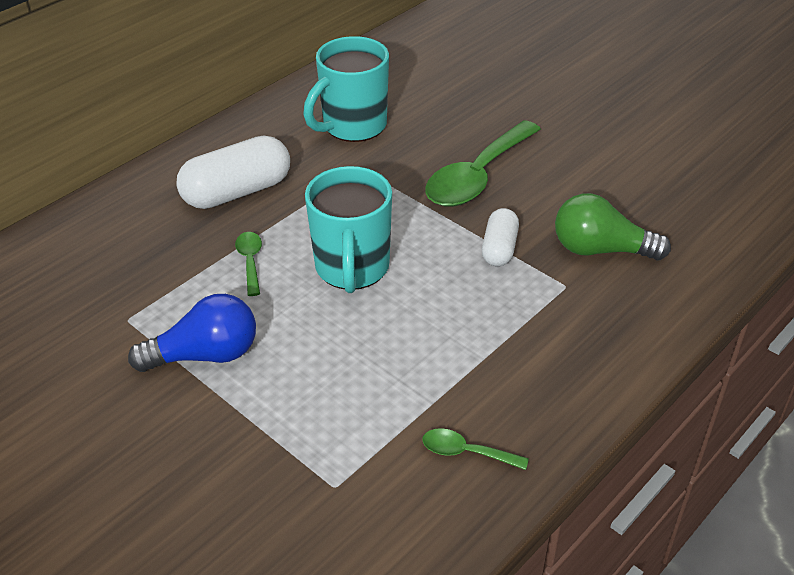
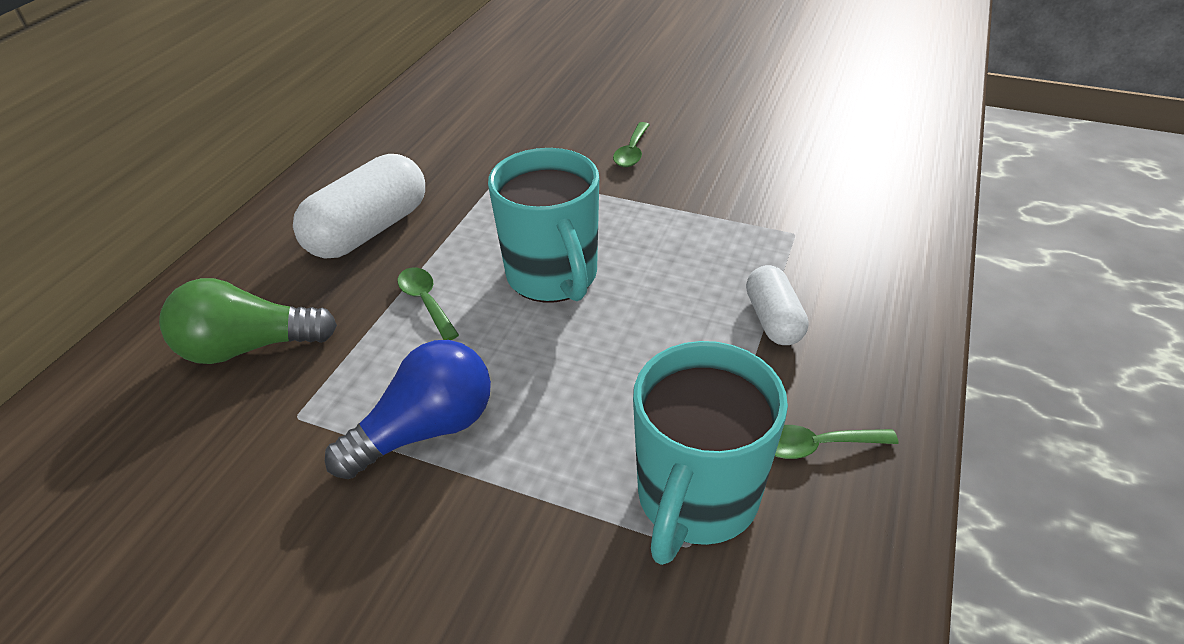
camera: 20 degrees left, 0 degrees up
turquoise mug [303,36,389,142] -> turquoise mug moved to [633,341,788,565]
green spoon [425,120,541,207] -> green spoon [613,122,650,167], size x0.46
white capsule [482,208,519,266] -> white capsule moved to [746,265,808,345]
green light bulb [555,193,671,261] -> green light bulb moved to [159,278,337,364]

